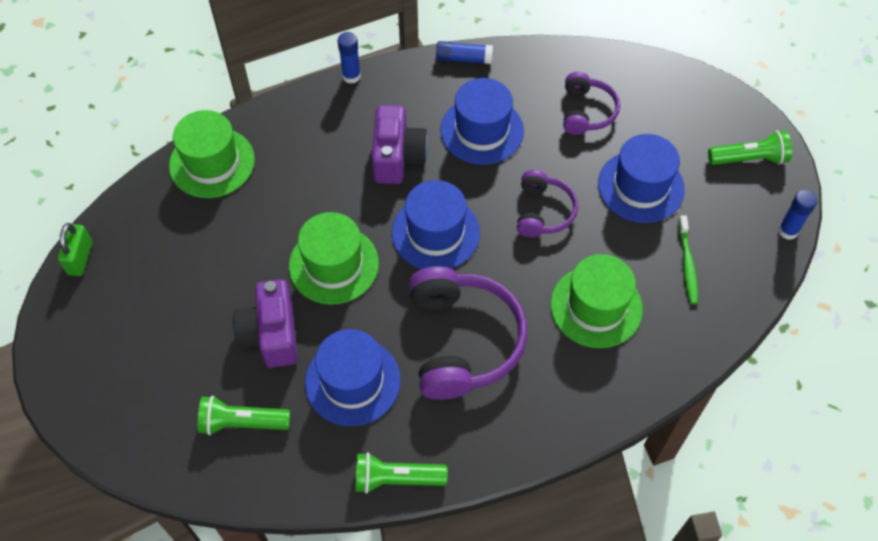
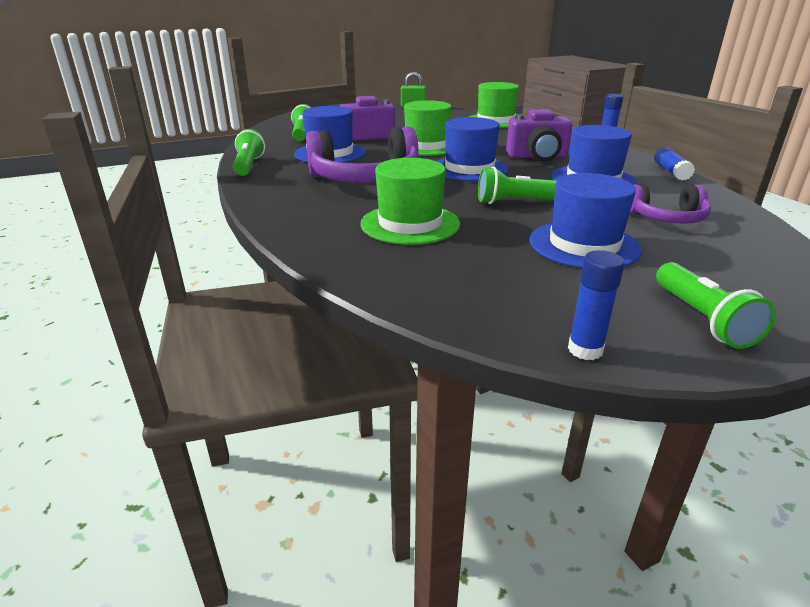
camera: 85 degrees right, 30 degrees down
purple headphones [517,170,578,238] -> green flashlight [478,167,556,204]
green toothbrush [678,216,698,304] -> none

